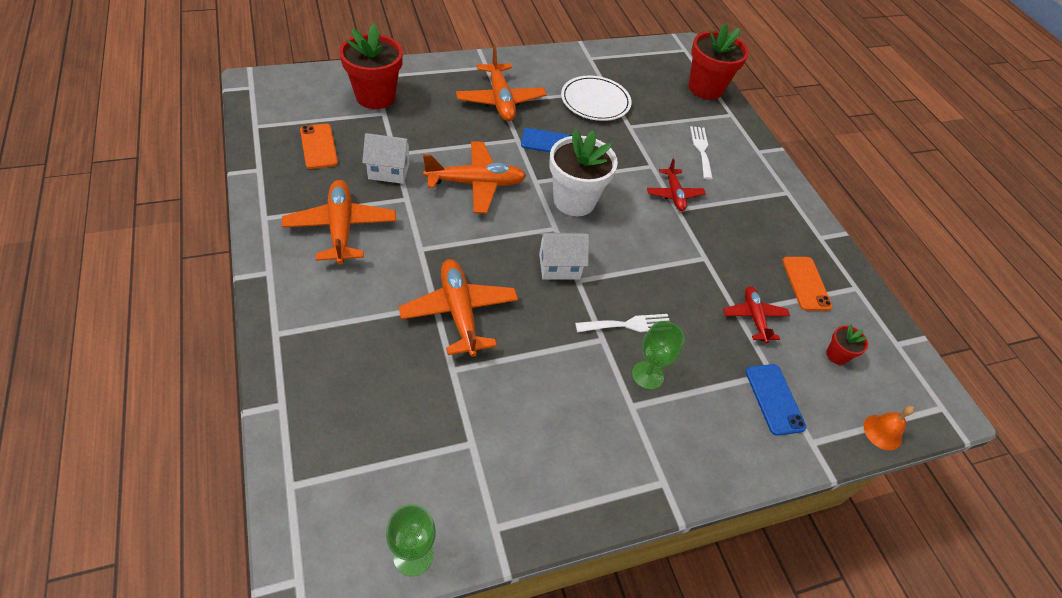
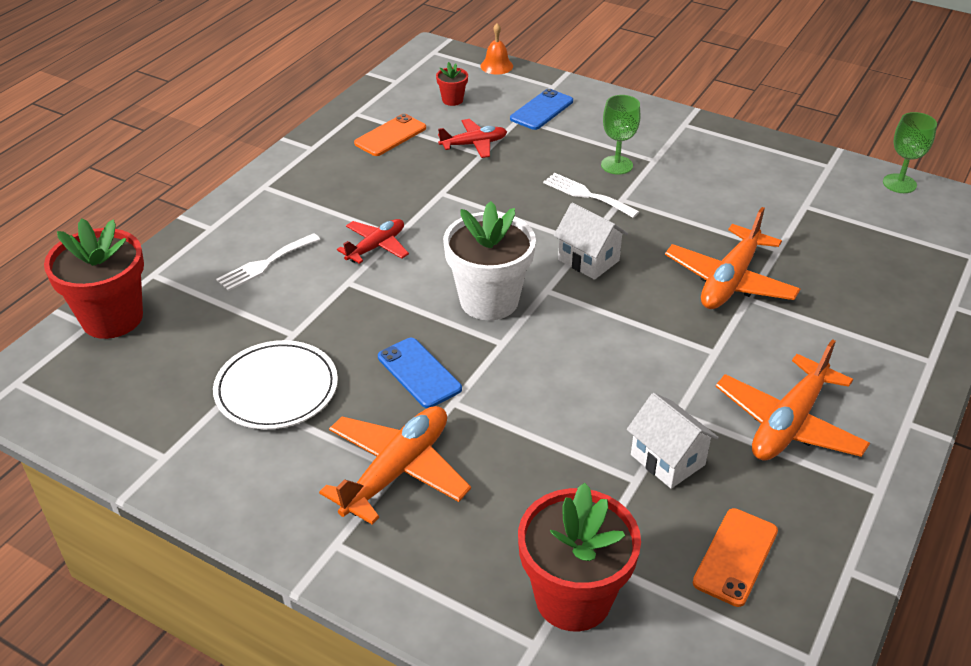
camera: 125 degrees left, 10 degrees down
orange plane [423,141,526,213] -> none
red plane [723,286,790,343] -> red plane turned 150 degrees counterclockwise [438,119,507,158]

